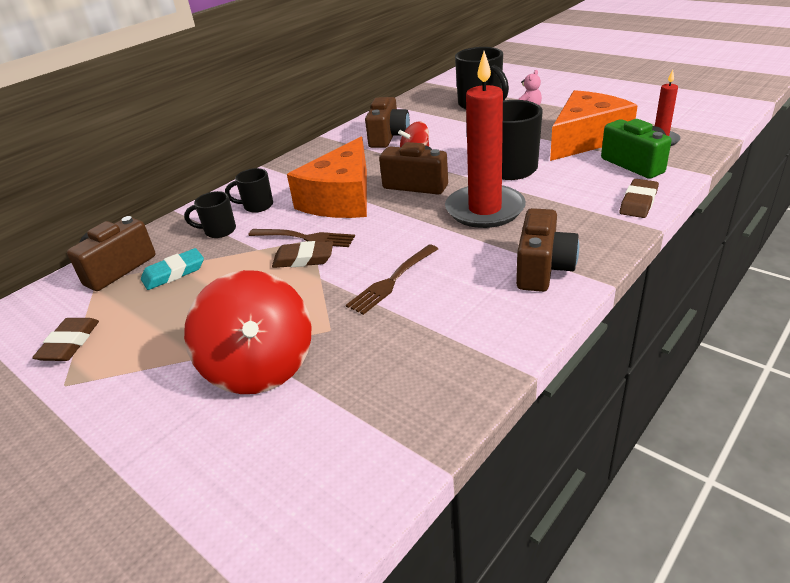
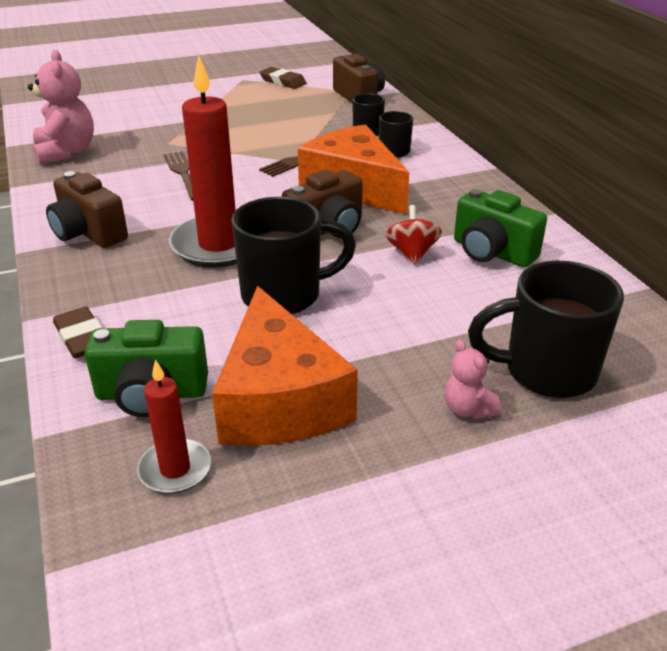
camera: 115 degrees right, 0 degrees up
turquoise eraser [141,248,204,290] -> none
red spinning top [184,270,311,394] -> none
brown eraser [272,241,333,268] -> none
brown camera [365,97,410,148] -> green camera [454,189,547,268]
none -> pink teddy bear [28,50,94,165]

